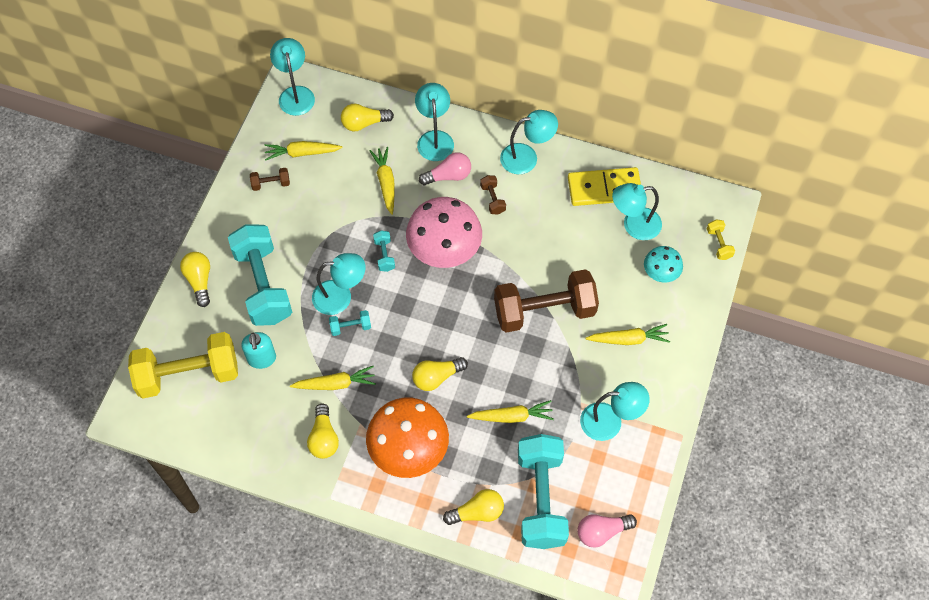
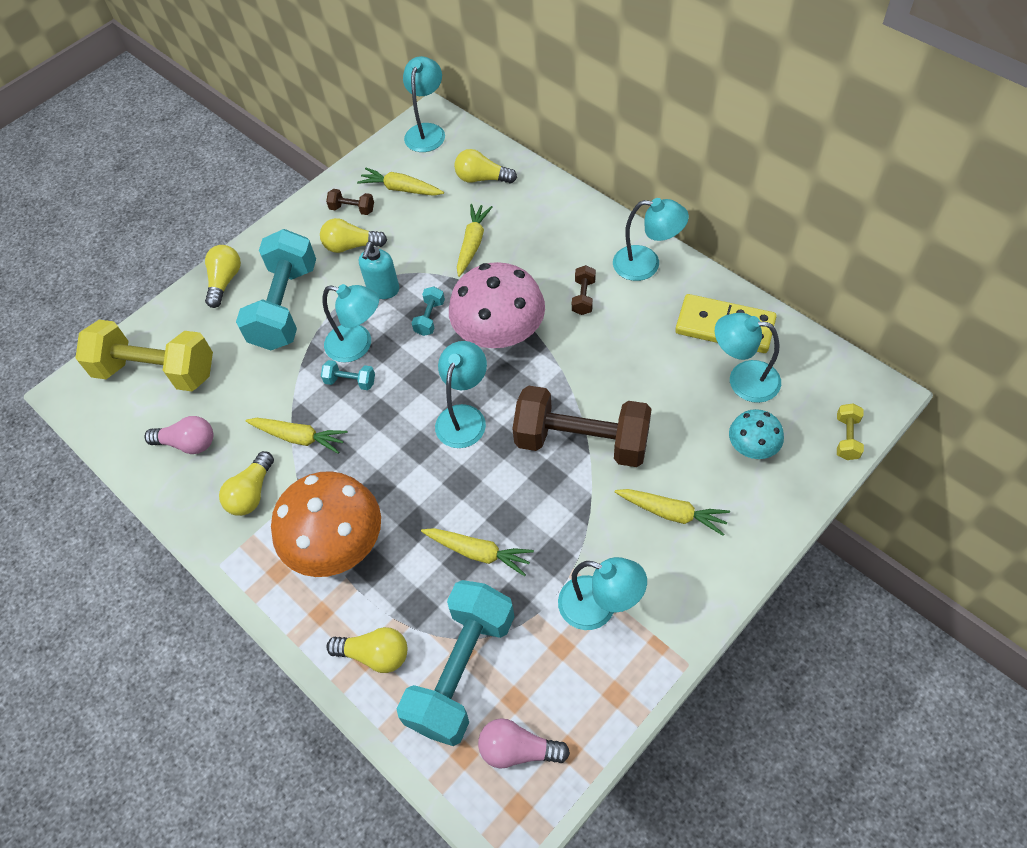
camera: 30 degrees right, 5 degrees down
turquoise soap dispenser [242,332,276,369] -> turquoise soap dispenser moved to [359,242,399,299]
yellow light bulb [412,357,468,391] -> yellow light bulb moved to [320,218,387,253]
turquoise lamp [415,83,454,161] -> turquoise lamp moved to [435,341,487,448]
pink light bulb [419,152,471,185] -> pink light bulb moved to [144,416,213,454]

